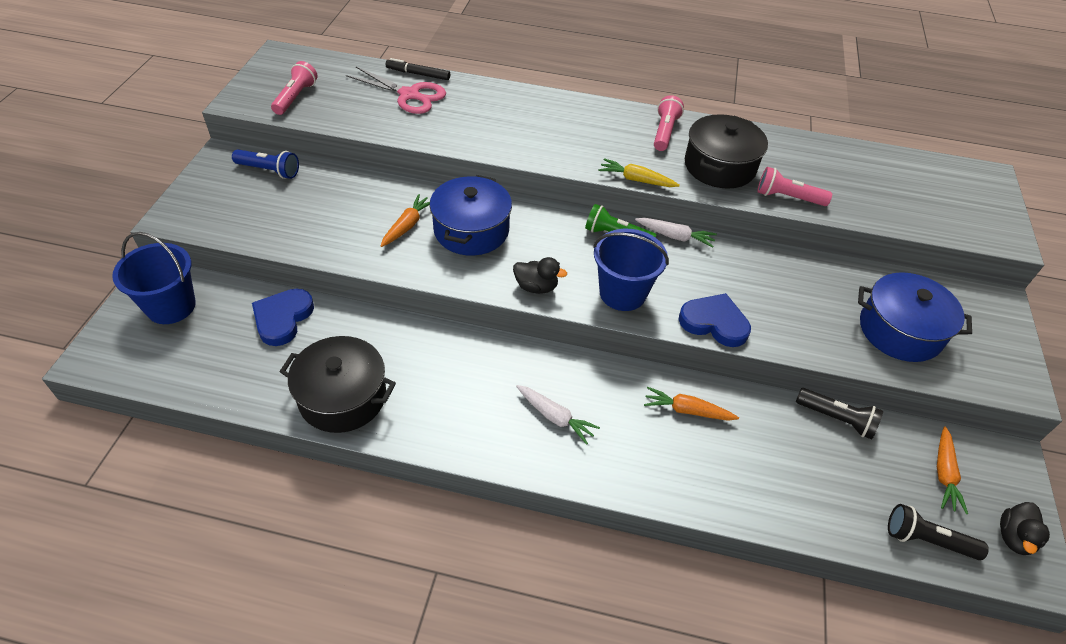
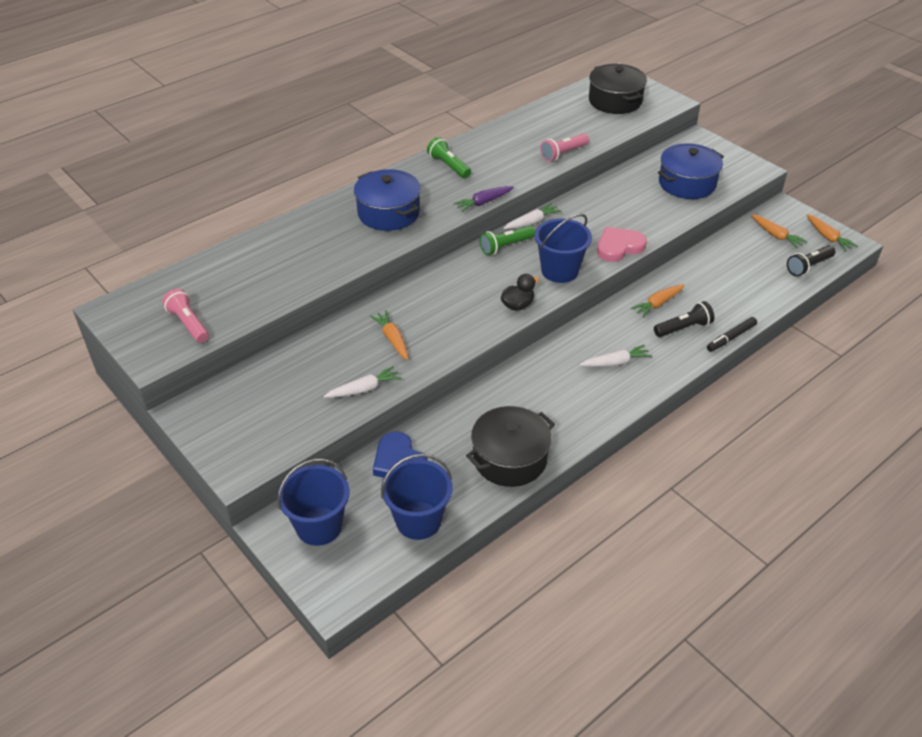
camera: 50 degrees left, 5 degrees down
blue flashlight [232,149,299,179] -> none
pink scissors [346,67,446,114] -> none
black marker [386,58,450,80] -> black marker moved to [707,317,757,352]
blue pot [430,175,512,255] -> blue pot moved to [354,169,421,231]
yellow carrot [599,158,680,187] -> purple carrot [453,186,514,212]
pink flashlight [654,95,684,151] -> green flashlight [427,137,471,178]
blue heart [678,293,751,347] -> pink heart [597,227,647,262]
black pot [685,114,768,189] -> black pot moved to [589,64,647,114]
black flashlight [796,388,883,439] -> black flashlight moved to [654,301,714,337]
black duck [1000,502,1050,555] -> orange carrot [807,214,858,251]
none -> white carrot [324,366,401,398]
none -> blue bucket [381,454,453,540]

